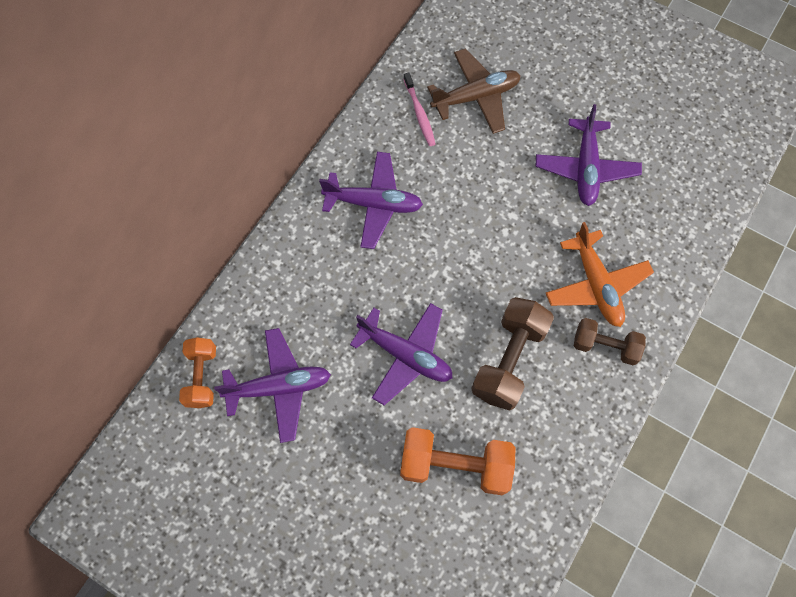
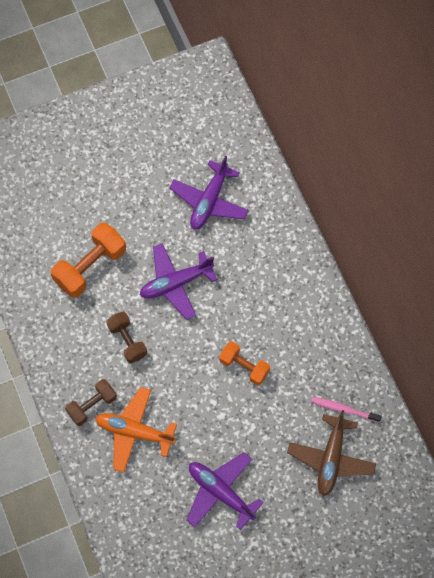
camera: 125 degrees right, 0 degrees up
orange dumbbell [179,337,216,408] -> orange dumbbell moved to [219,341,270,386]
purple plane [319,152,423,249] -> none
brown dumbbell [471,297,554,411] -> brown dumbbell [106,312,147,363], size x0.63

